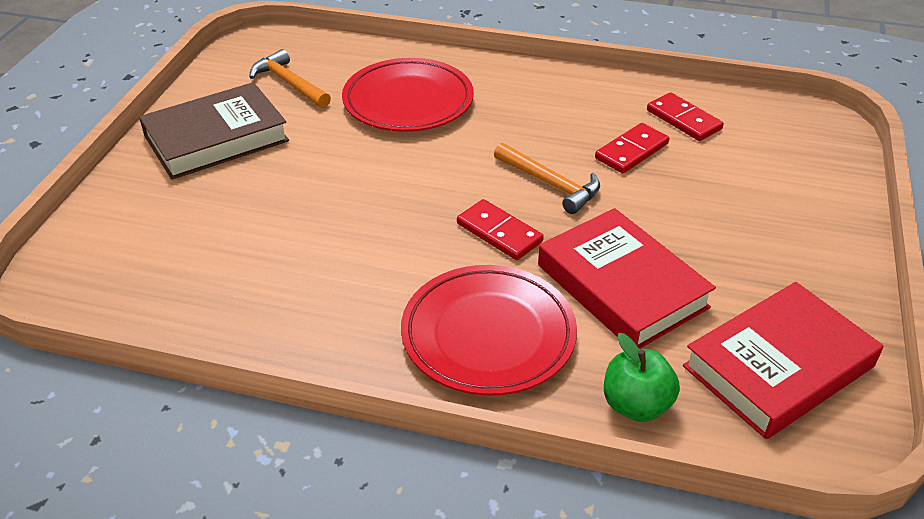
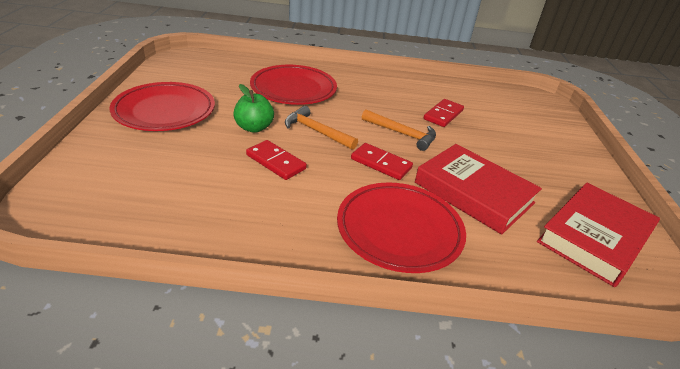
camera: 15 degrees left, 5 degrees down
brown book [139,82,289,180] -> red plate [110,82,215,131]
orange hammer [250,49,331,108] -> orange hammer moved to [285,106,358,150]
green apple [604,333,680,422] -> green apple moved to [233,84,274,133]
red domino [647,92,724,141] -> red domino moved to [246,140,307,180]

